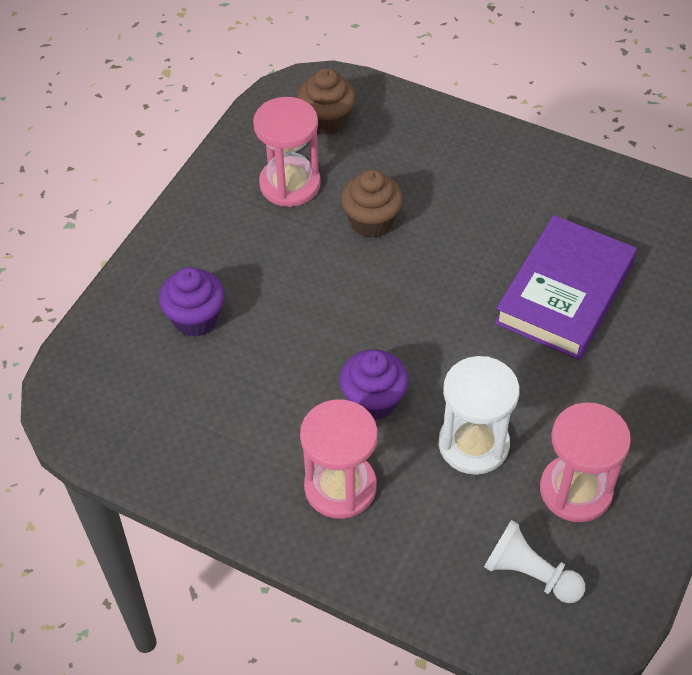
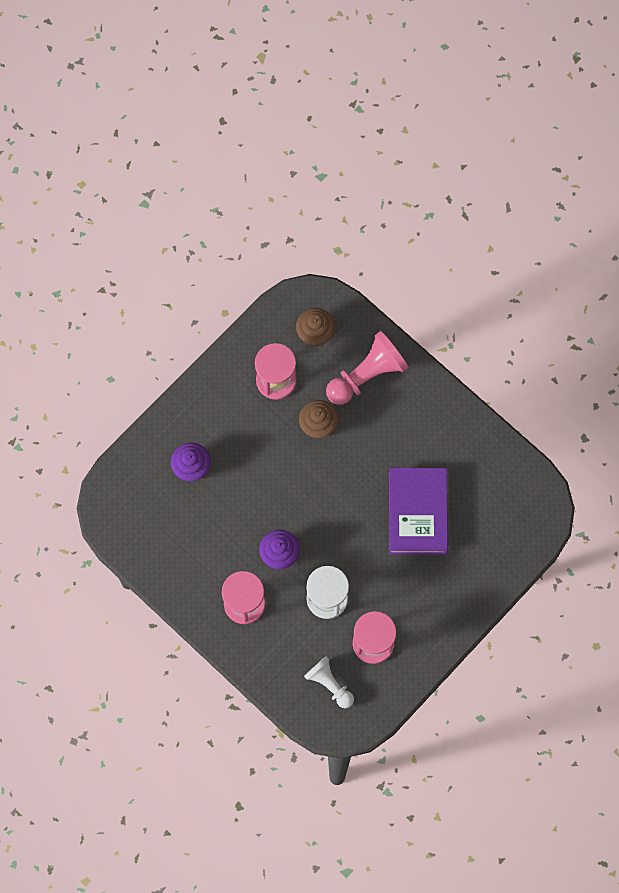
camera: 15 degrees right, 20 degrees up
purple book [494,215,637,360] -> purple book turned 45 degrees counterclockwise [389,468,448,555]
none -> pink pawn [326,331,409,405]

